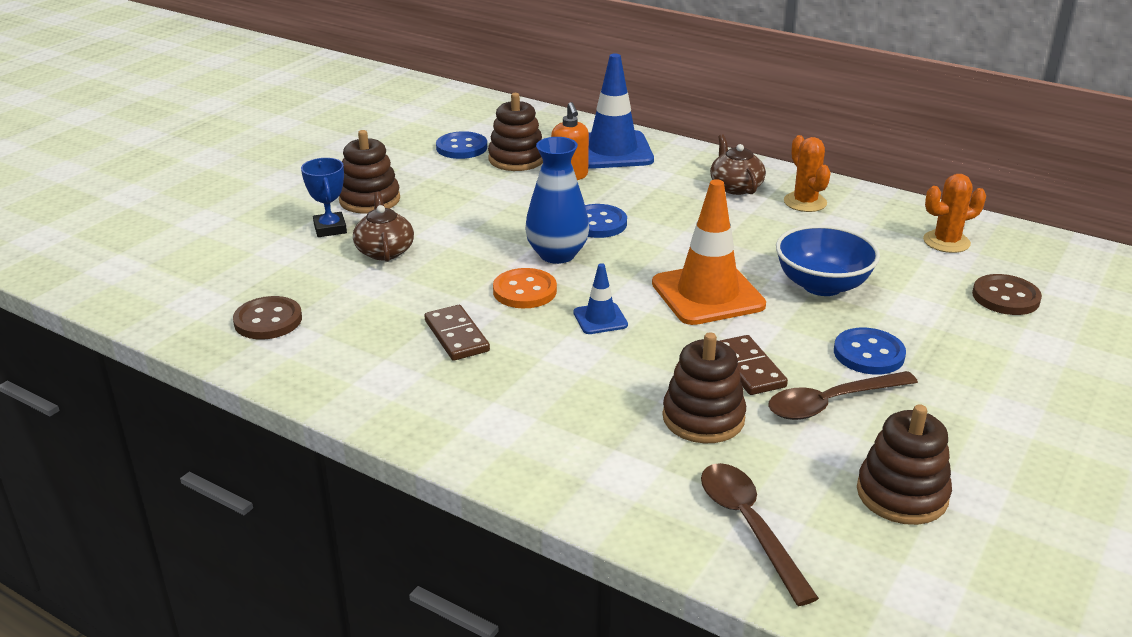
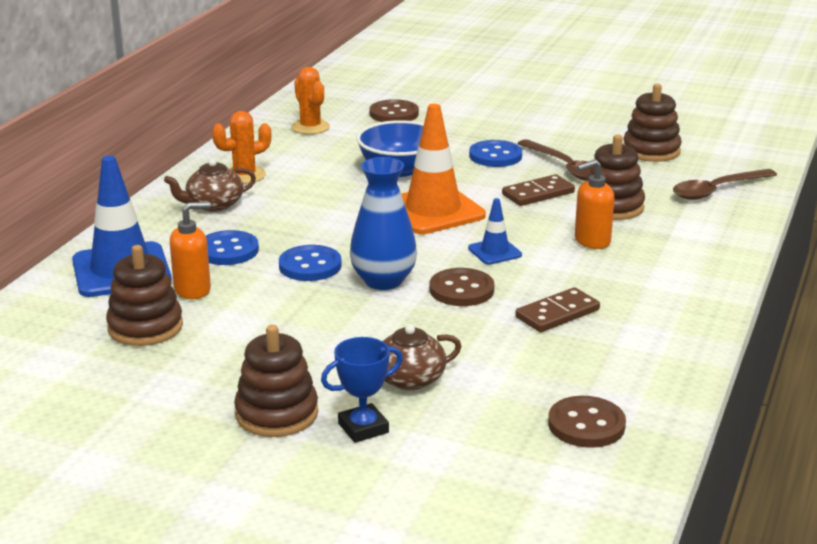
camera: 100 degrees left, 5 degrees down
blue button [436,131,487,159] -> blue button moved to [206,230,259,265]
orange button [493,268,557,308] -> brown button [430,268,494,306]
none -> orange soap dispenser [575,159,615,249]

